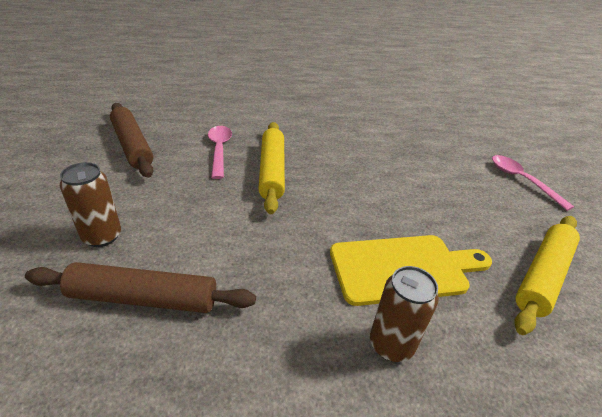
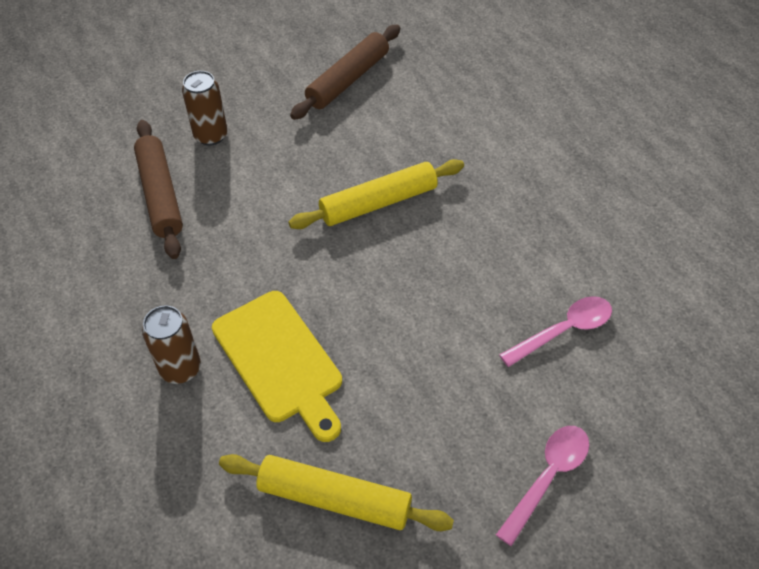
camera: 70 degrees right, 15 degrees up
pink spoon [208,126,232,179] -> pink spoon moved to [499,296,612,367]

